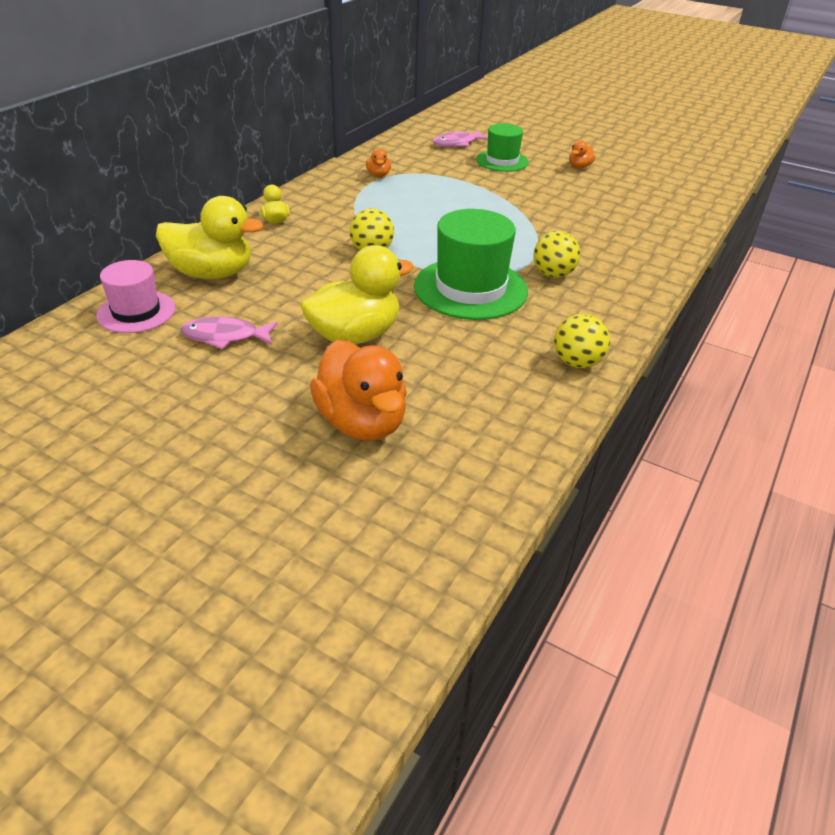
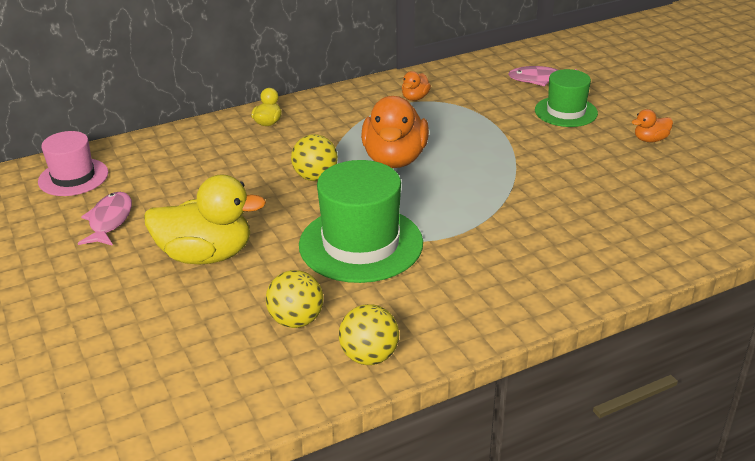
camera: 35 degrees right, 5 degrees down
yellow duck [156,196,263,279] -> none
pink fish [181,317,278,349] -> pink fish turned 60 degrees clockwise [78,192,132,246]
orange duck [310,340,407,441] -> orange duck moved to [361,96,429,168]
yellow ball [533,231,580,278] -> yellow ball moved to [266,270,323,328]

